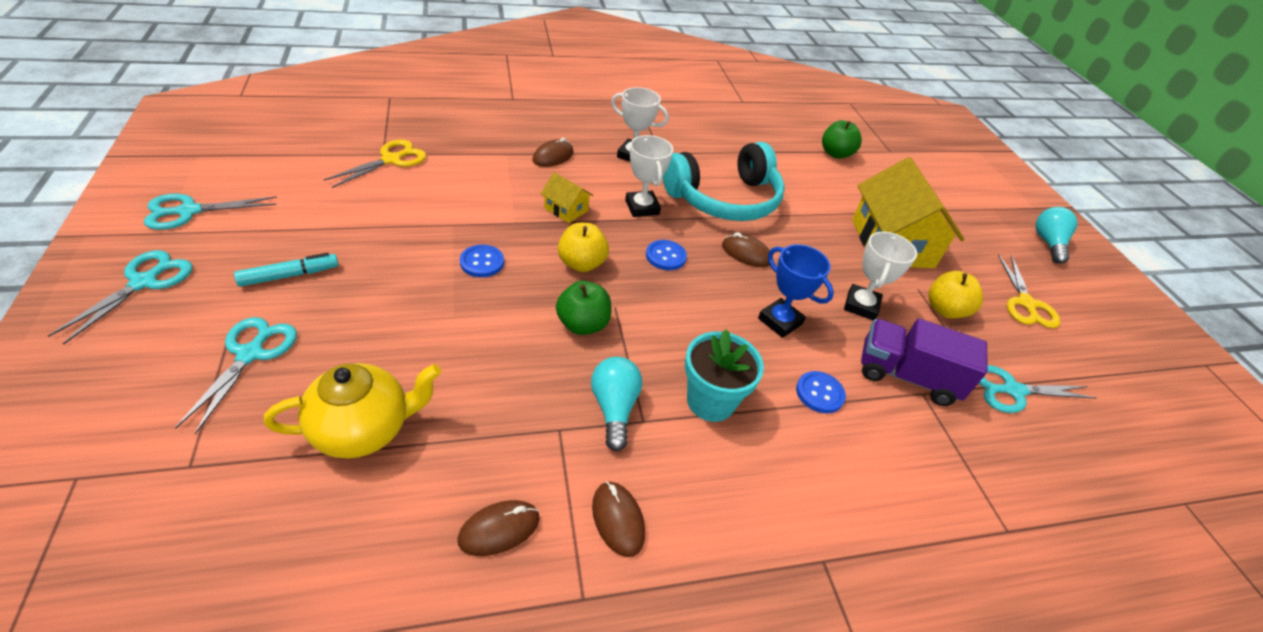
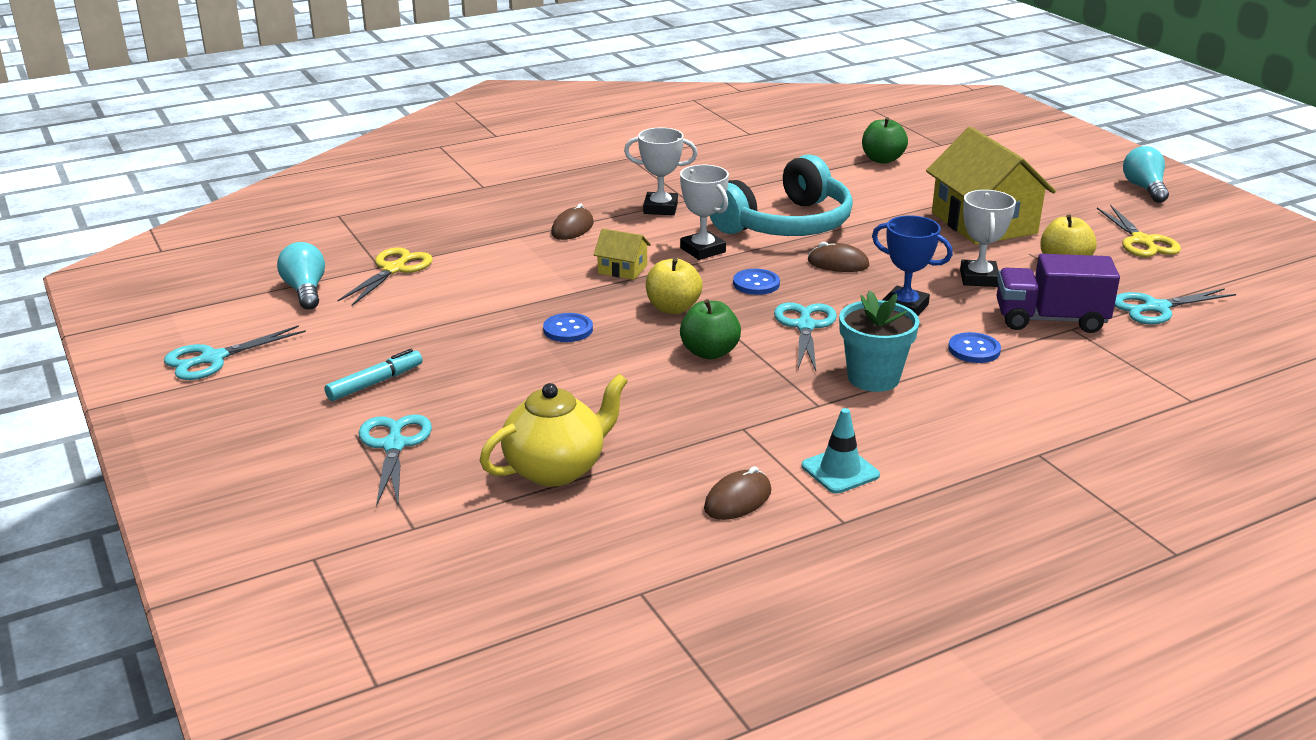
camera: 10 degrees left, 15 degrees down
turquoise scissors [48,250,192,344] -> turquoise scissors moved to [774,302,837,371]
turquoise light bulb [591,357,642,451] -> turquoise light bulb moved to [277,242,325,310]
brown mouse [592,481,645,557] -> turquoise traffic cone [802,408,880,493]

